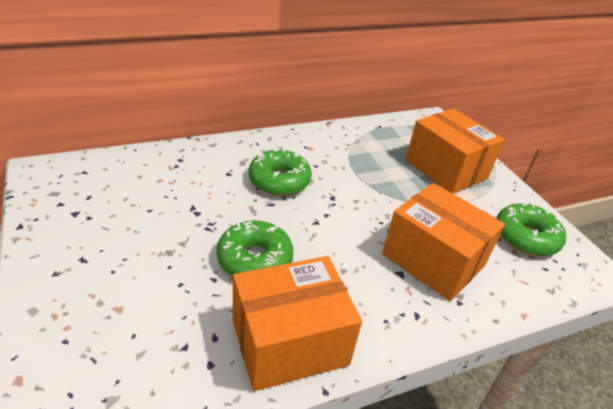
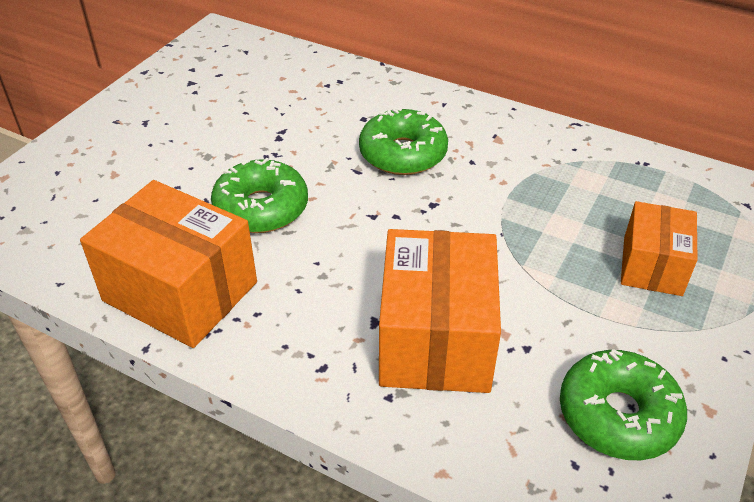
camera: 55 degrees right, 5 degrees up
orange box [406,108,504,194] -> orange box [621,201,698,296], size x0.61

